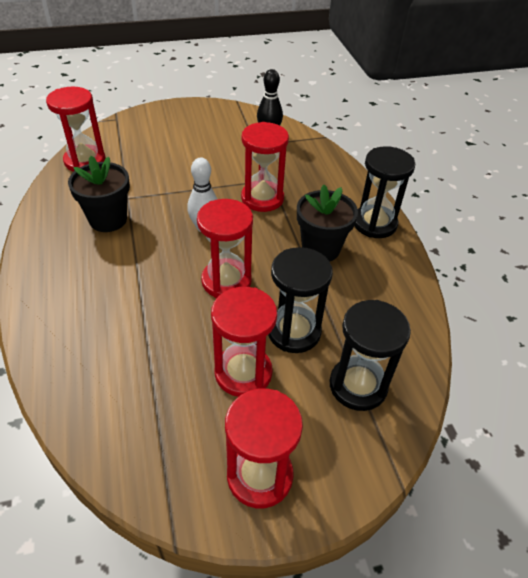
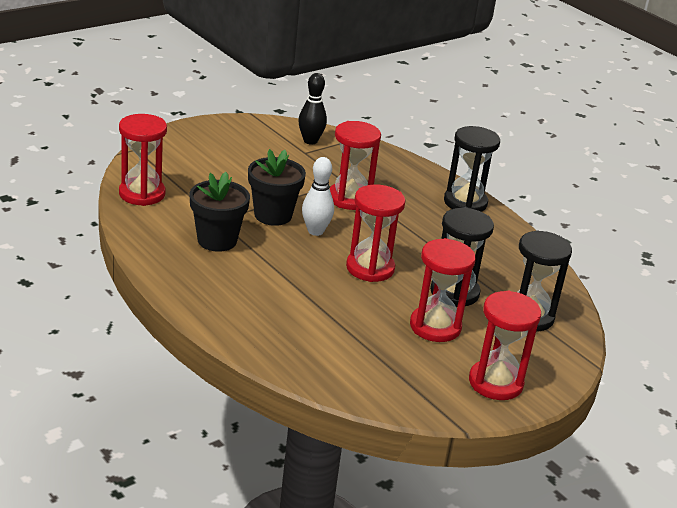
camera: 25 degrees left, 15 degrees down
black flower pot [297,184,358,262] -> black flower pot moved to [248,149,306,226]

